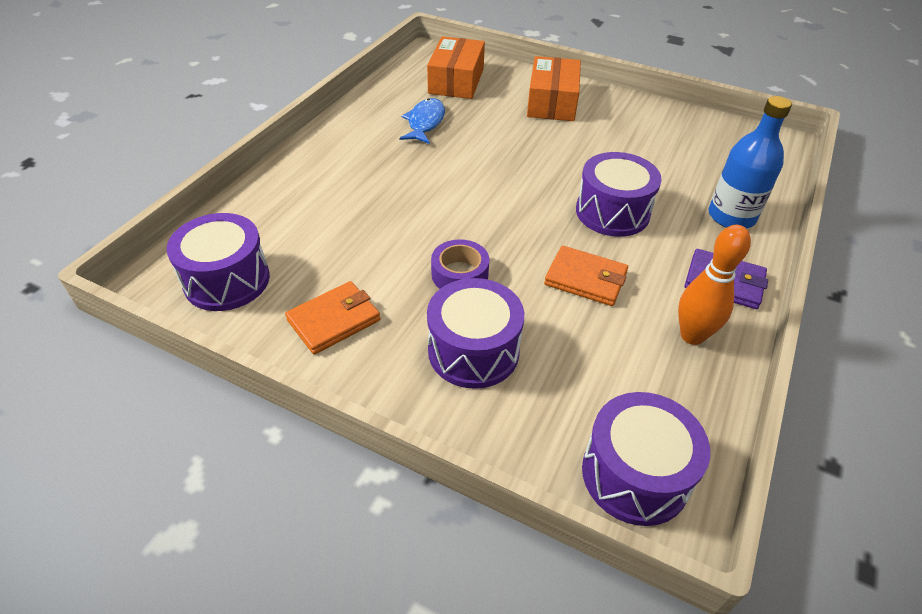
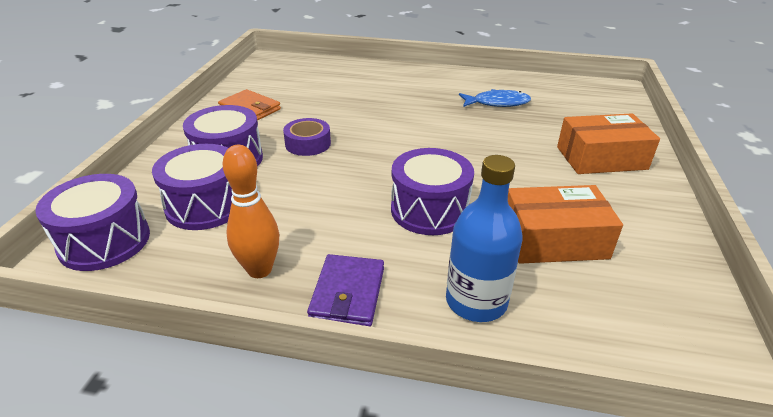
camera: 75 degrees right, 10 degrees down
purple drum [166,213,270,311] -> purple drum moved to [152,144,233,230]
orange box [427,36,485,99] -> orange box moved to [508,185,623,264]
orange wallet [544,246,628,306] -> none

